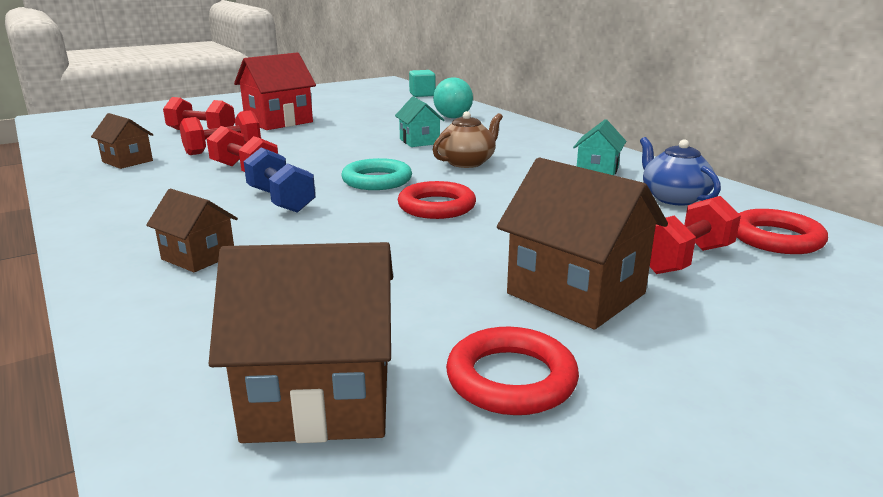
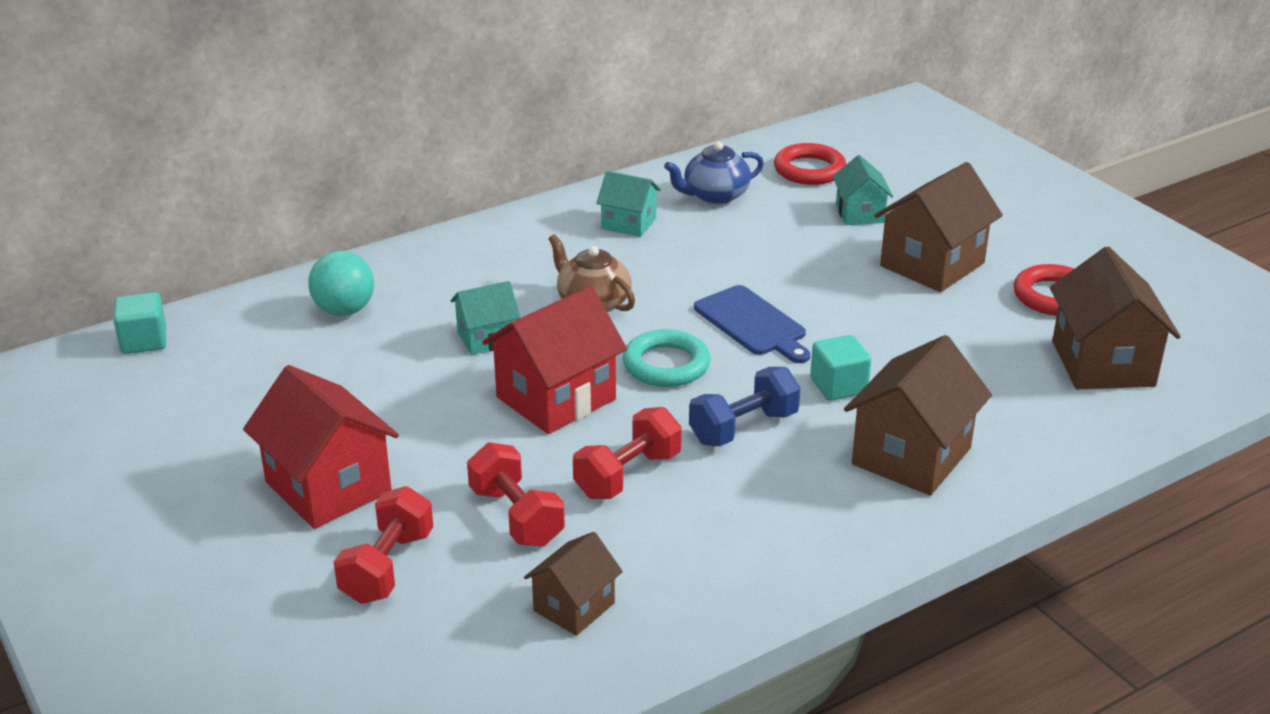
camera: 90 degrees left, 10 degrees up
brown house [146,189,238,272] -> brown house [844,335,992,496], size x1.73
red ring [398,181,476,219] -> blue cutting board [694,285,810,363]
red dumbbell [650,196,741,274] -> turquoise house [833,155,893,225]
none -> red house [482,286,627,434]
none -> turquoise cube [810,335,871,401]

